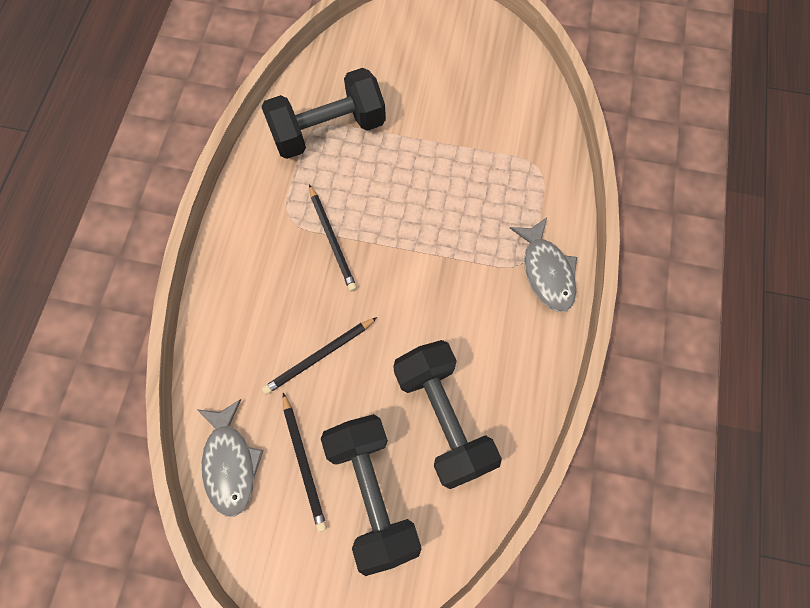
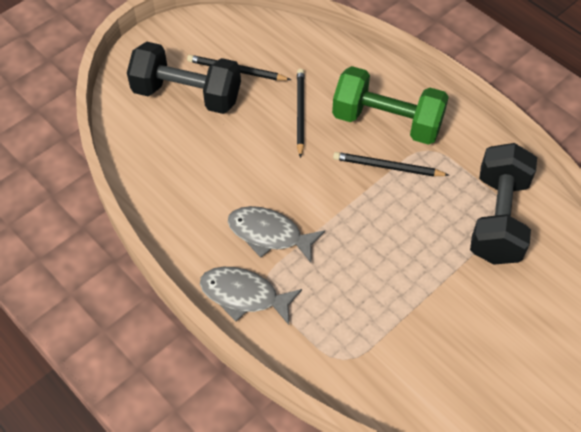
camera: 125 degrees right, 15 degrees down
grey fish [197,399,263,517] -> grey fish moved to [228,206,325,263]
black dumbbell [393,340,502,489] -> none
none -> green dumbbell [332,66,449,145]

